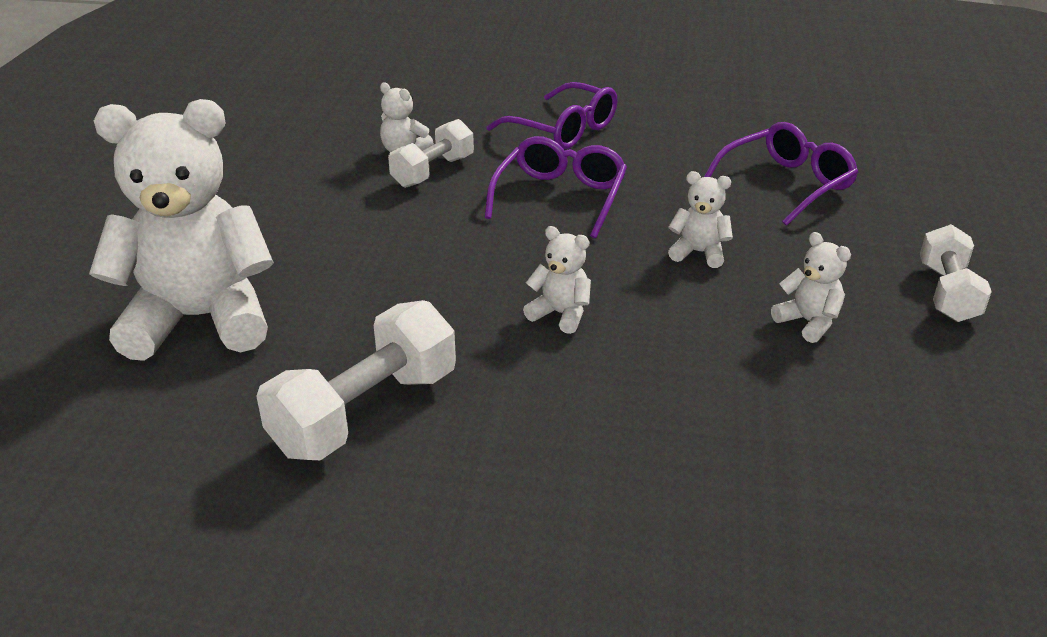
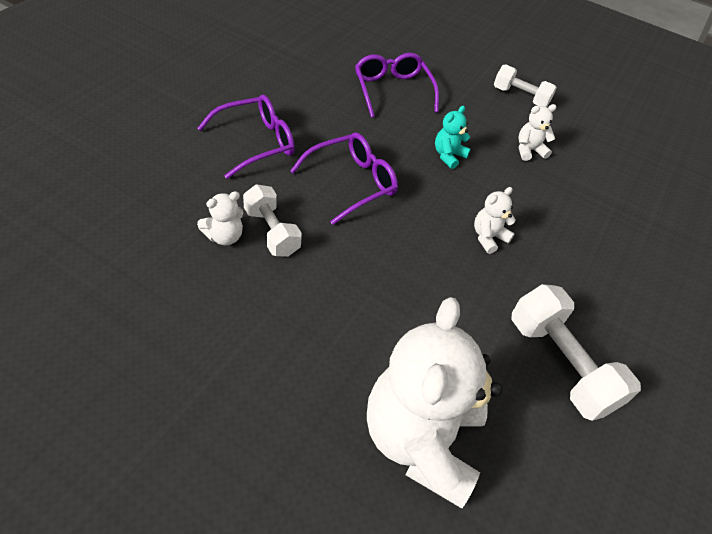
camera: 75 degrees left, 15 degrees up
purple glasses [485,136,627,238] -> purple glasses turned 105 degrees clockwise [290,133,398,225]
white teddy bear [668,171,733,268] -> turquoise teddy bear [435,106,471,169]

